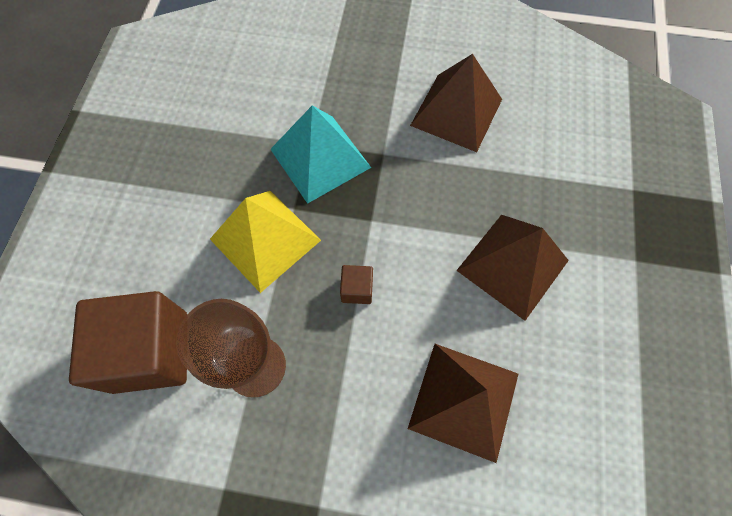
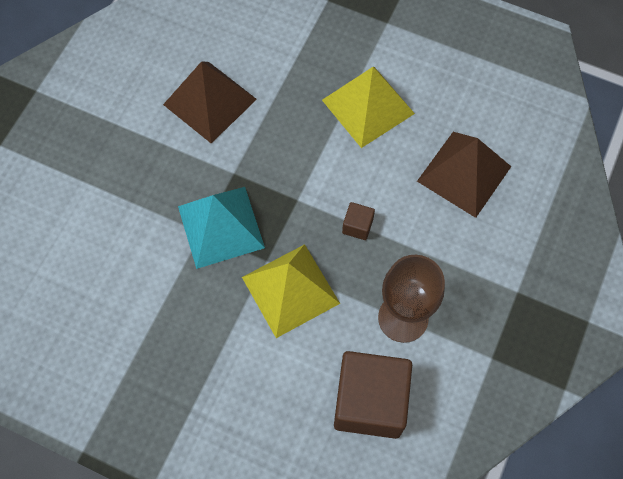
camera: 75 degrees left, 0 degrees up
brown pyramid [456,215,569,321] -> yellow pyramid [322,67,415,148]

